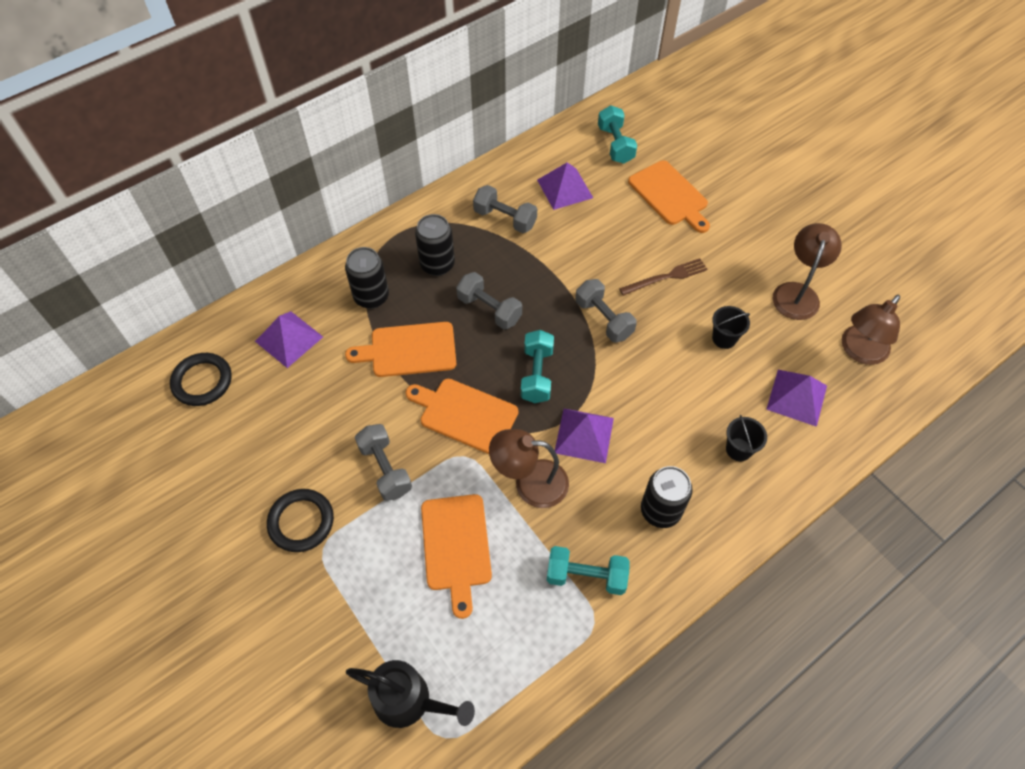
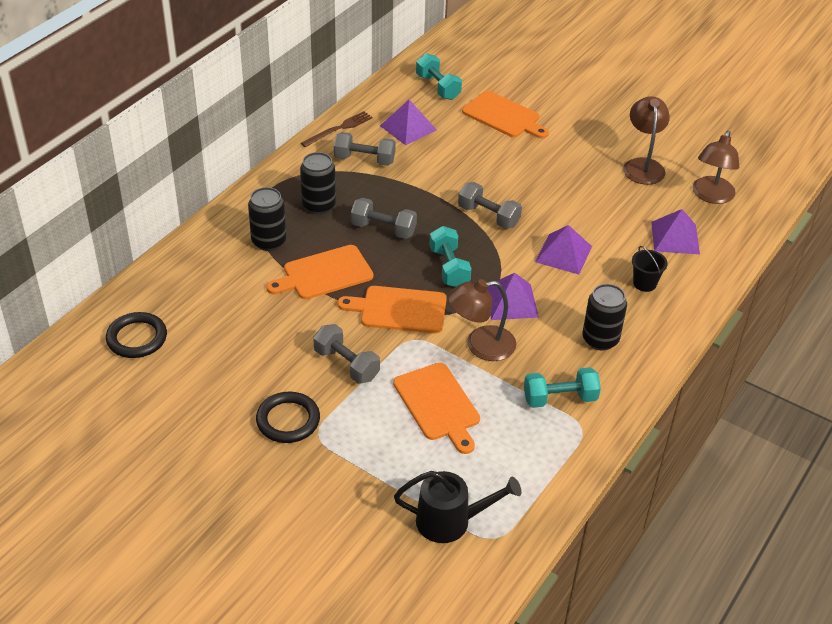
camera: 20 degrees left, 15 degrees down
purple pyramid [255,311,323,368] -> purple pyramid moved to [535,225,592,275]
brown fork [619,258,708,296] -> brown fork moved to [301,111,373,147]
black bucket [712,306,750,349] -> none

